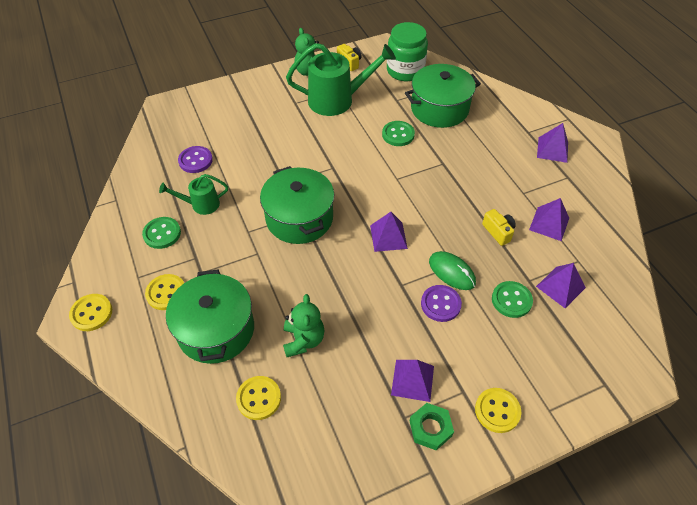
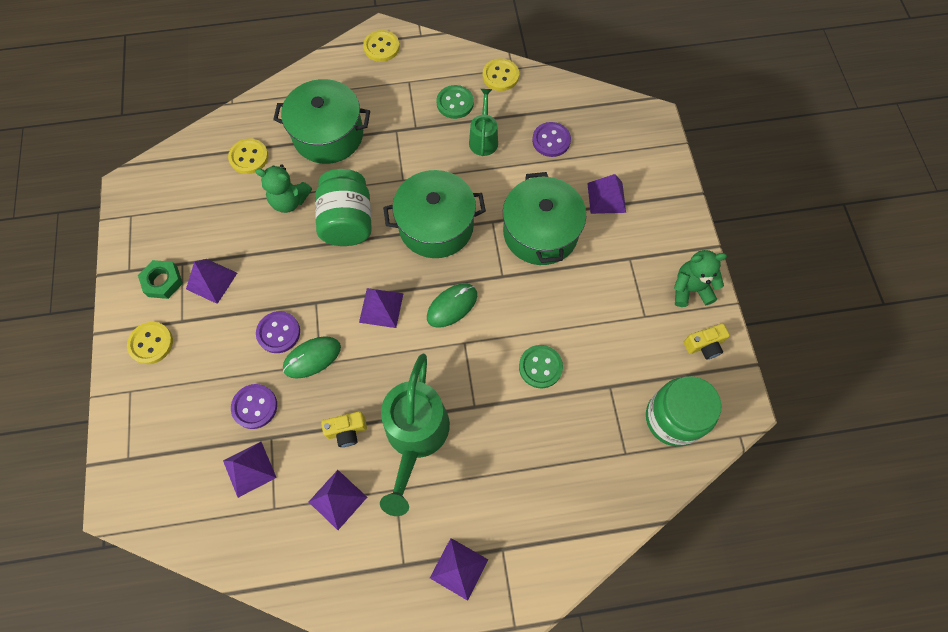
camera: 105 degrees right, 15 degrees up
yellow button [145,274,184,310] -> yellow button moved to [483,58,519,91]
green watering can [286,43,396,116] -> green watering can moved to [380,354,450,516]
green pot [405,64,481,128] -> green pot moved to [503,172,586,265]
green button [492,281,533,318] -> purple button [231,384,277,429]
none -> green jar [315,169,372,246]
none -> green mouse [427,283,477,328]
none -> purple pyramid [587,174,626,214]

